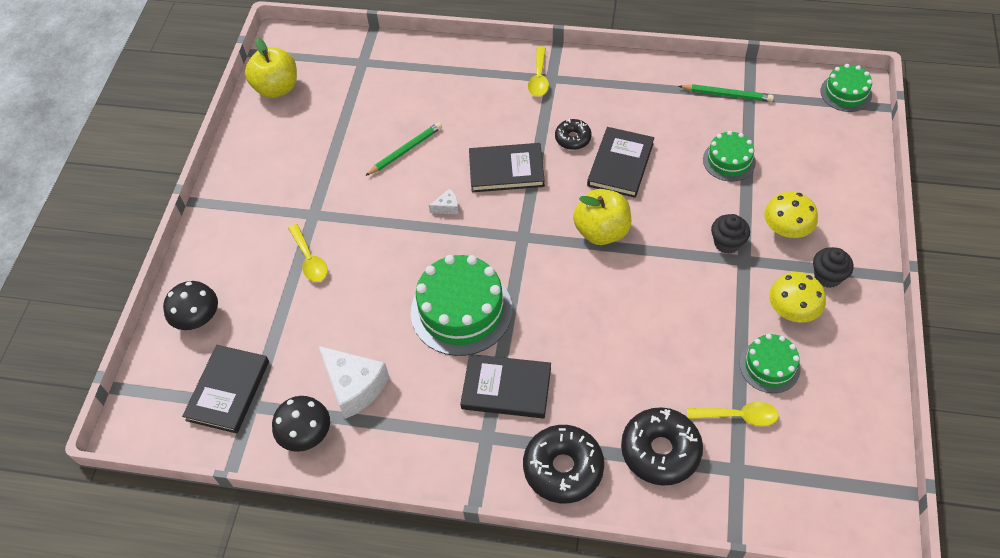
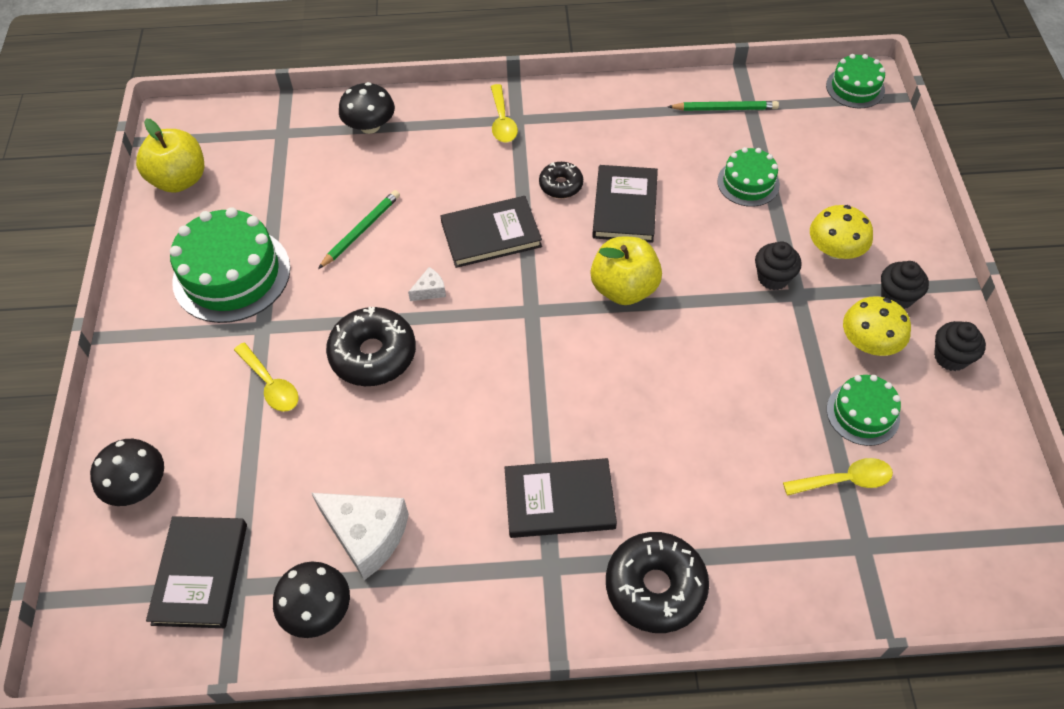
camera: 15 degrees left, 0 degrees up
green cake [411,255,512,356] -> green cake moved to [169,207,290,323]
black donut [621,407,703,485] -> black donut moved to [326,307,416,386]
none -> black mushroom [339,82,395,134]
none -> black cupcake [934,321,986,371]

